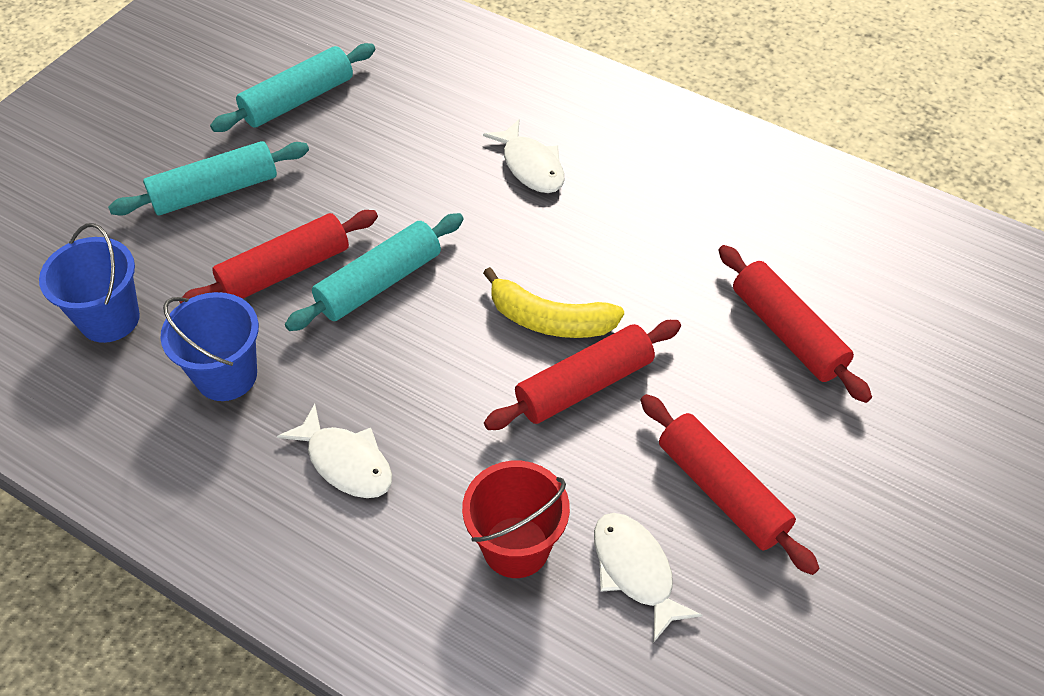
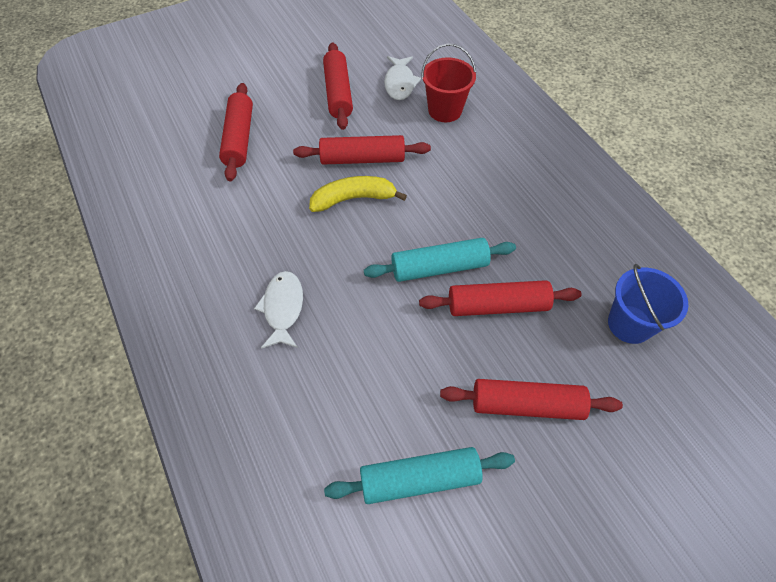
camera: 150 degrees left, 5 degrees up
turquoise rolling pin [108,141,309,216] -> red rolling pin [440,379,623,420]
blue bucket [160,292,259,401] -> none
white fish [277,404,392,498] -> none
yellow banana [483,267,624,338] -> yellow banana turned 60 degrees counterclockwise [309,176,407,212]

